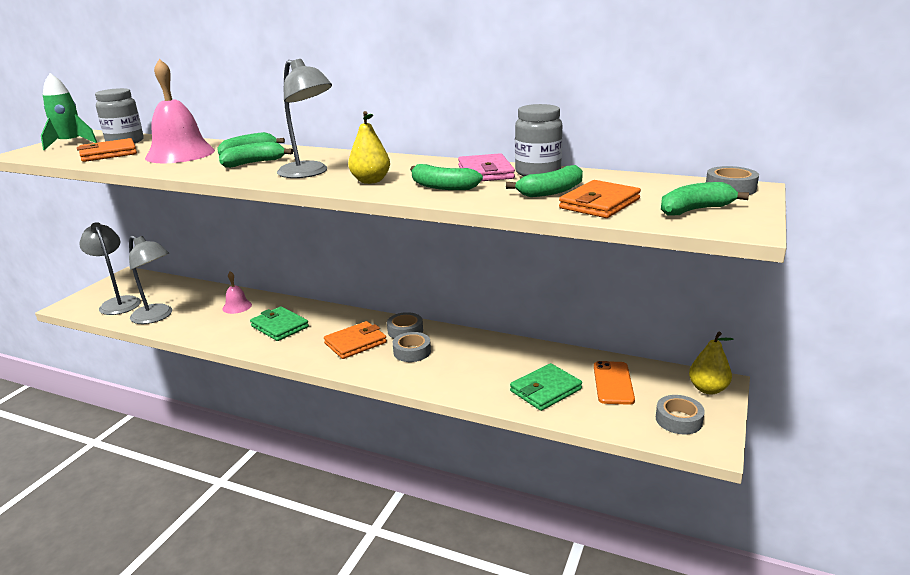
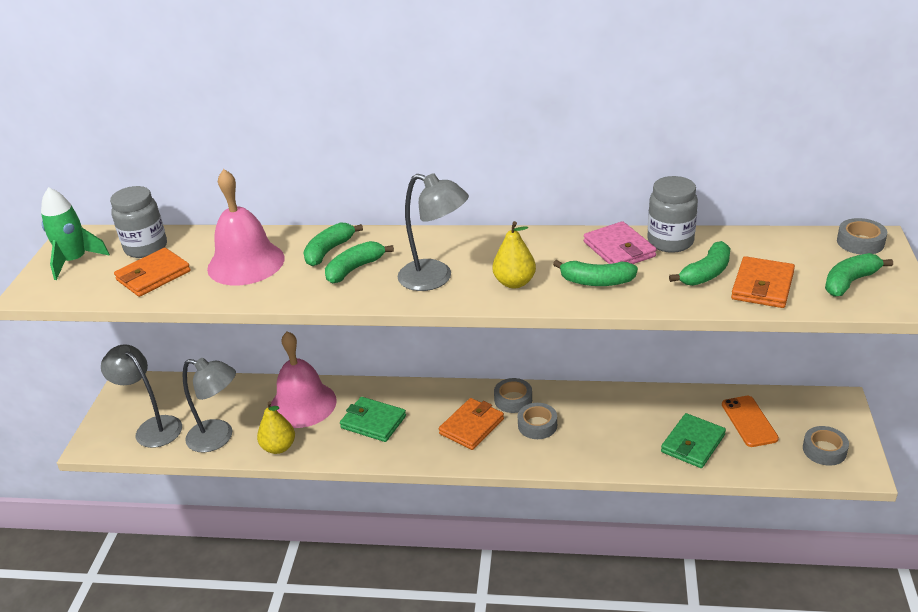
camera: 15 degrees left, 10 degrees up
pink bell [222,271,252,314] -> pink bell [271,331,337,428], size x2.05
yellow pear [689,332,733,394] -> yellow pear moved to [257,401,295,454]

